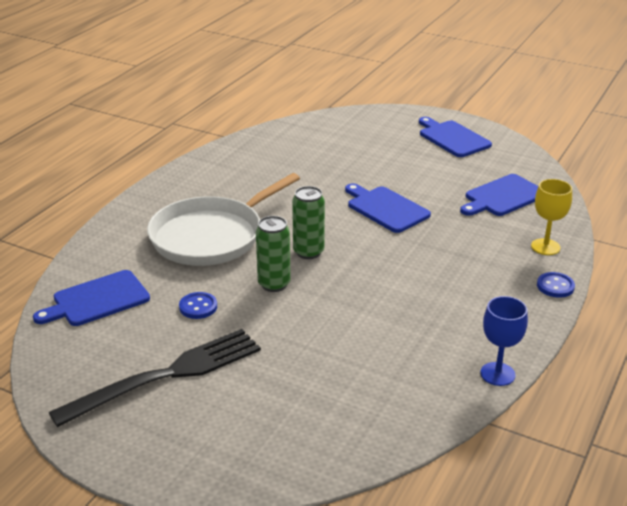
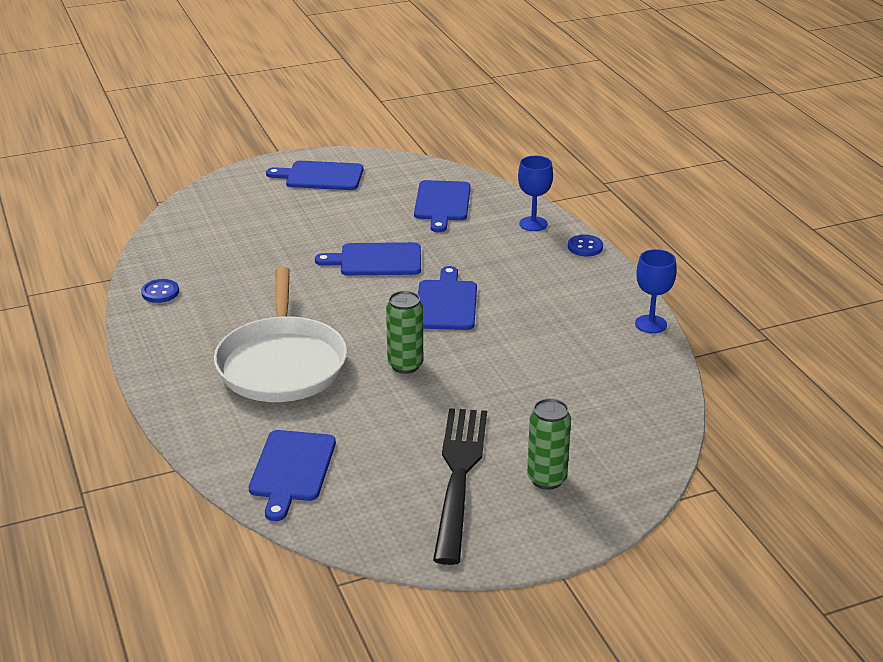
camera: 50 degrees left, 0 degrees up
blue button [179,292,217,319] -> blue button moved to [141,279,179,303]
green can [292,186,325,259] -> green can moved to [527,398,571,490]
yellow goblet [531,179,572,255] -> blue goblet [518,156,553,231]
none -> blue cutting board [418,266,477,330]

